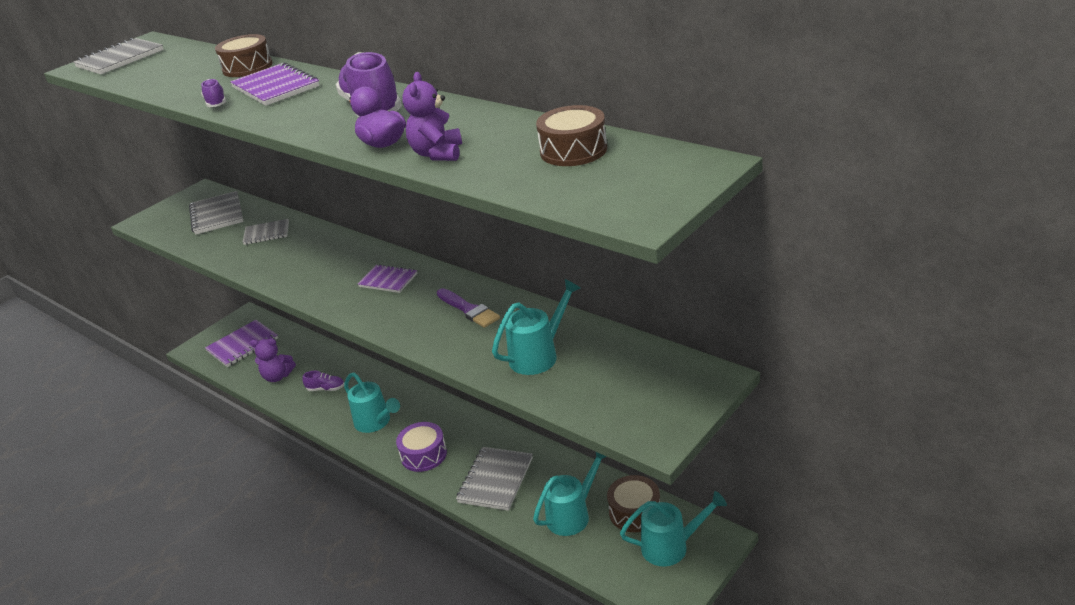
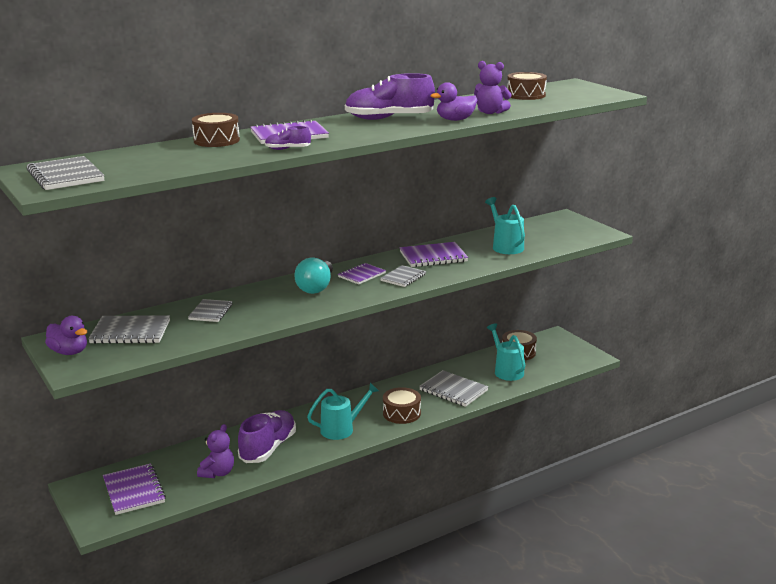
camera: 75 degrees left, 10 degrees down
purple shoe [303,371,344,391] -> purple shoe [238,410,296,463], size x2.15
purple drum [396,422,447,472] -> brown drum [383,387,421,424]
purple brush [437,288,500,328] -> purple notebook [400,242,468,267]
turquoise watering can [620,491,727,567] -> none
none -> purple duck [45,316,87,355]
none -> turquoise light bulb [294,257,333,294]
none -> grey notebook [380,265,426,287]

